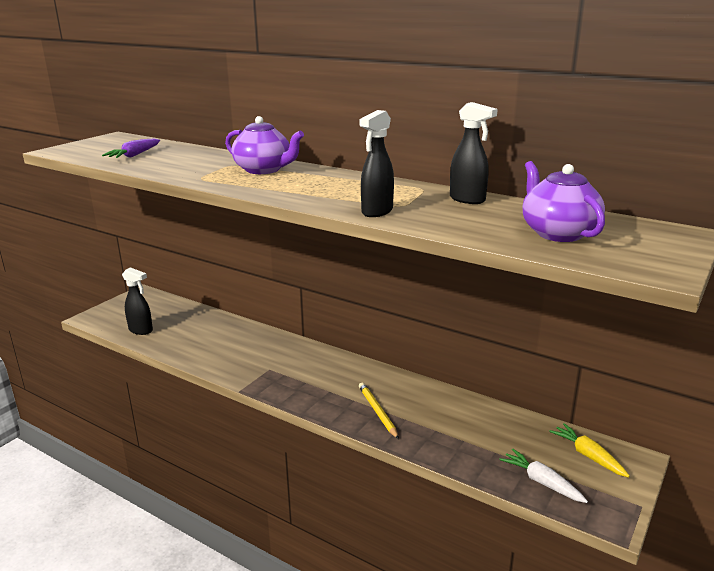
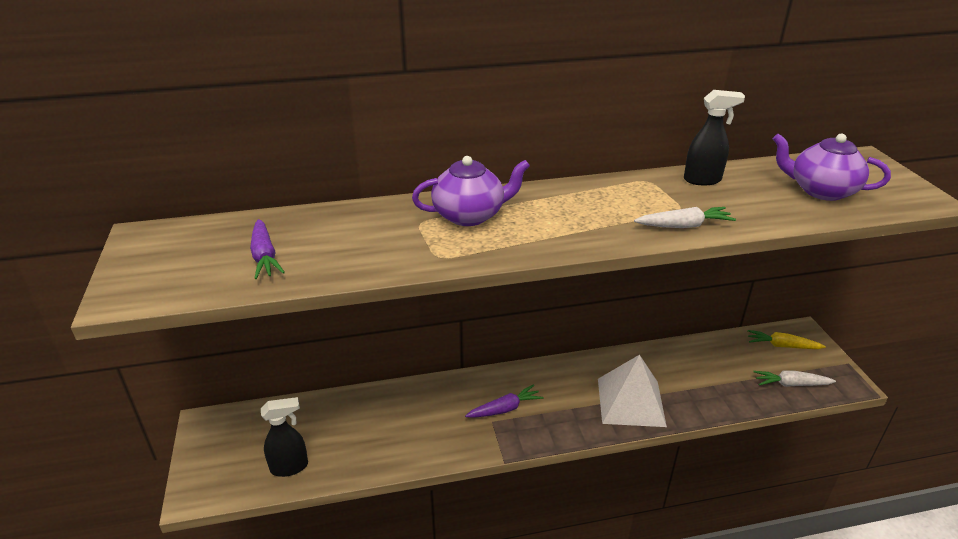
camera: 45 degrees left, 10 degrees up
black spray bottle [359,110,394,217] -> white carrot [634,207,736,228]
yellow pencil [359,383,399,439] -> white pyramid [598,355,667,427]
none -> purple carrot [465,384,543,418]

